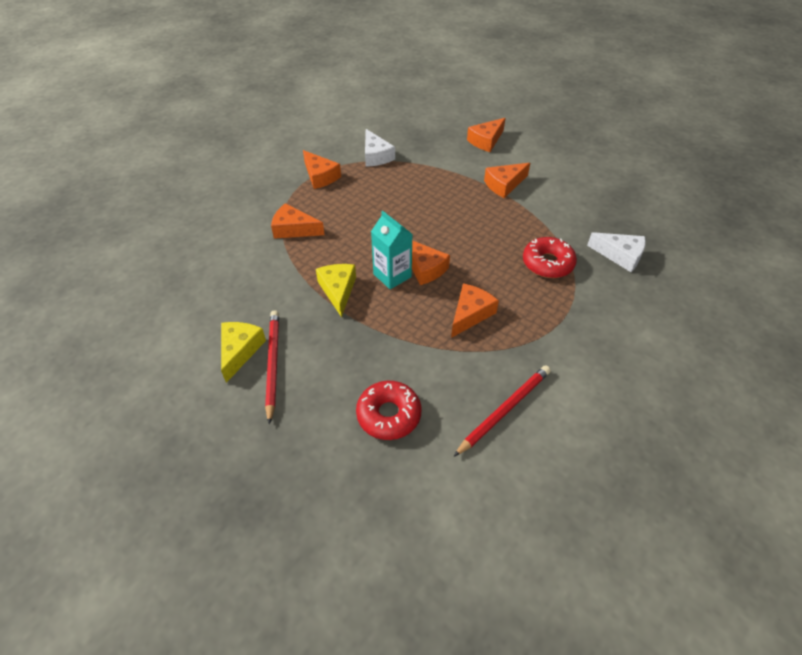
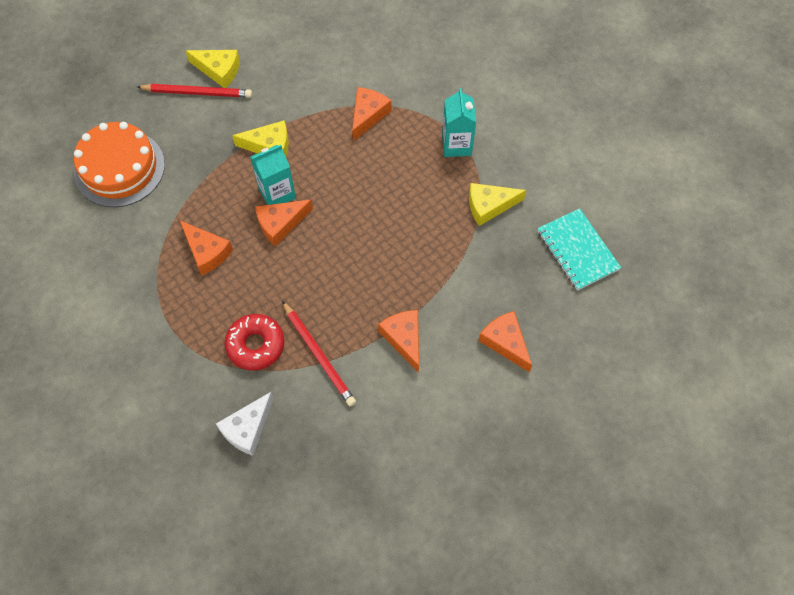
camera: 100 degrees right, 15 degrees up
orange cheese [303,150,341,189] -> turquoise carton [442,88,476,157]
red donut [356,381,421,440] -> orange cake [74,122,165,207]
white cheese [365,129,395,167] -> yellow cheese [469,183,526,226]
red pencil [454,365,551,456] -> red pencil moved to [282,301,356,406]
none -> turquoise notebook [537,208,621,291]

